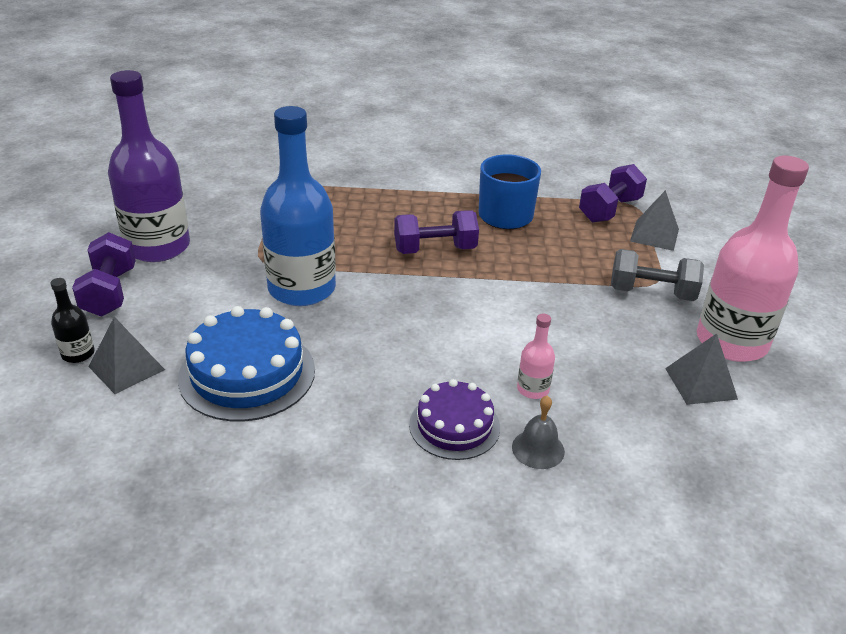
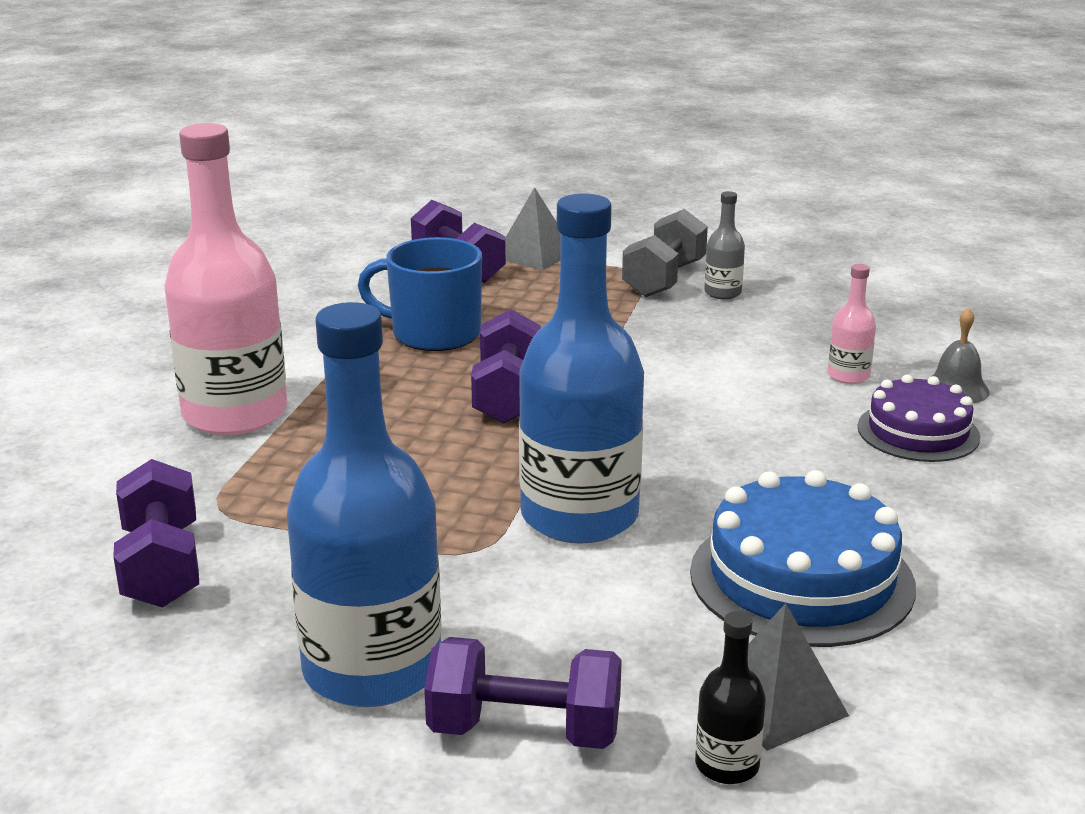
camera: 75 degrees left, 10 degrees down
purple bottle [108,70,190,262] -> blue bottle [287,302,442,707]
grey pyramid [665,334,738,405] -> none
pink bottle [697,156,809,362] -> pink bottle moved to [164,123,287,435]
none -> purple dumbbell [113,459,199,608]
none -> grey bottle [704,191,745,299]

